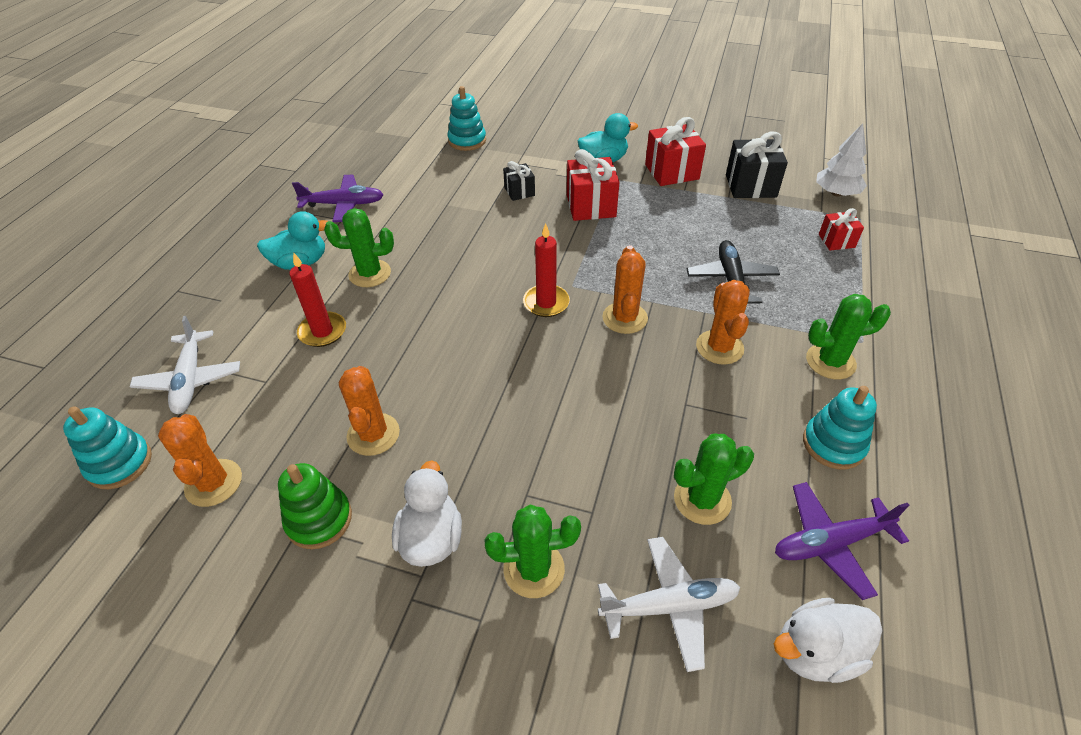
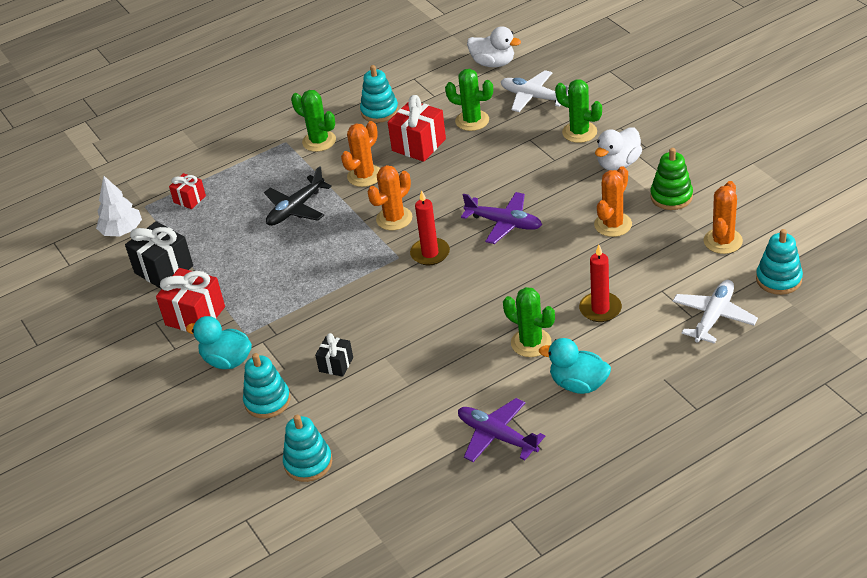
camera: 135 degrees left, 5 degrees down
red gift [567,149,620,221] -> red gift moved to [388,95,446,162]
purple plane [775,482,909,600] -> purple plane moved to [461,192,542,244]
none -> turquoise stacking toy [243,353,290,419]

